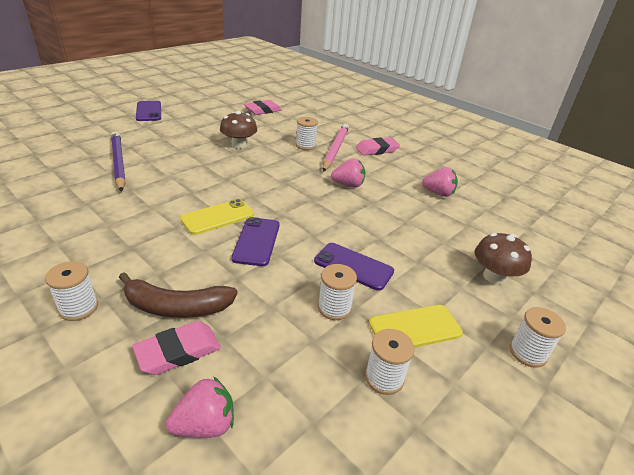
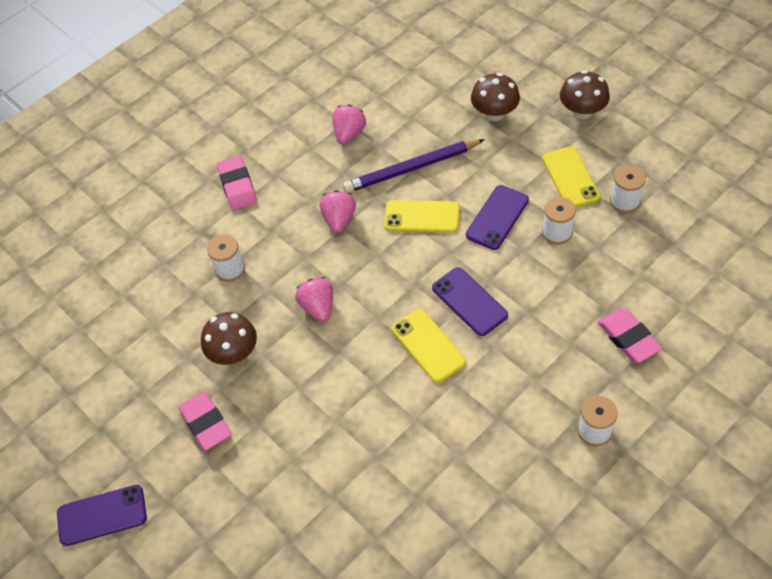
camera: 80 degrees left, 20 degrees up
purple pencil [111,131,126,192] -> purple pencil moved to [343,139,485,192]
brown banana [119,273,238,318] -> none
pink strawberry [166,376,234,438] -> pink strawberry moved to [295,277,333,322]
purple phone [231,217,279,266] -> purple phone turned 45 degrees clockwise [432,267,508,336]
pink eraser [244,100,282,115] -> pink eraser moved to [178,391,232,451]
pink pencil [323,124,349,172] -> none
white spool [509,307,566,368] -> brown mushroom [560,70,610,119]
none -> yellow phone [384,200,460,233]

